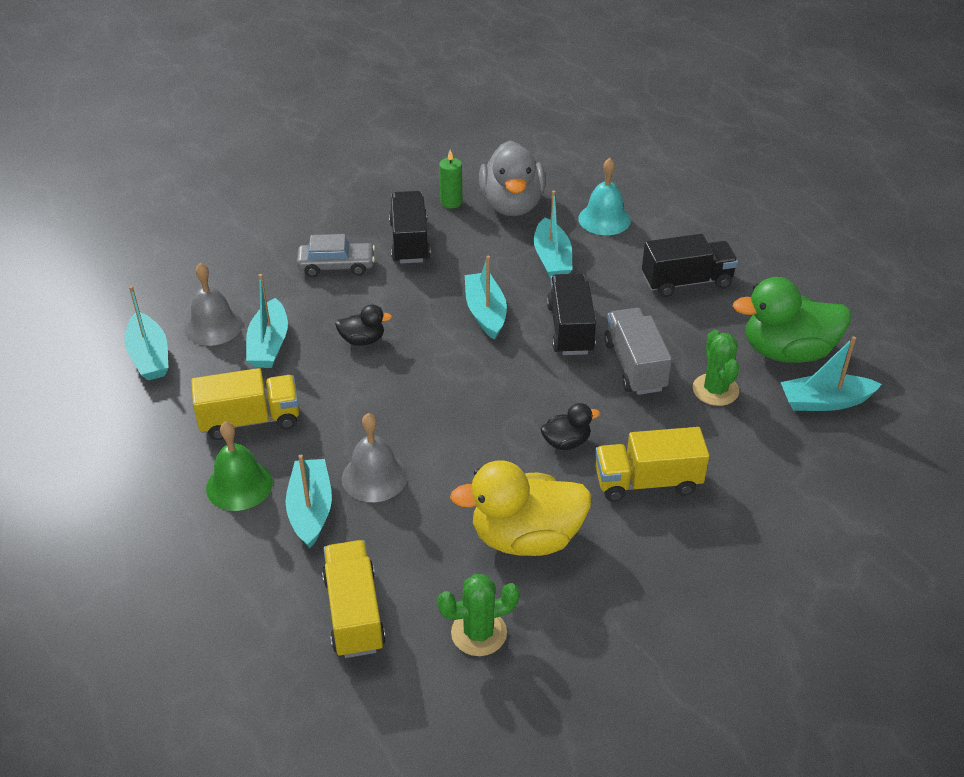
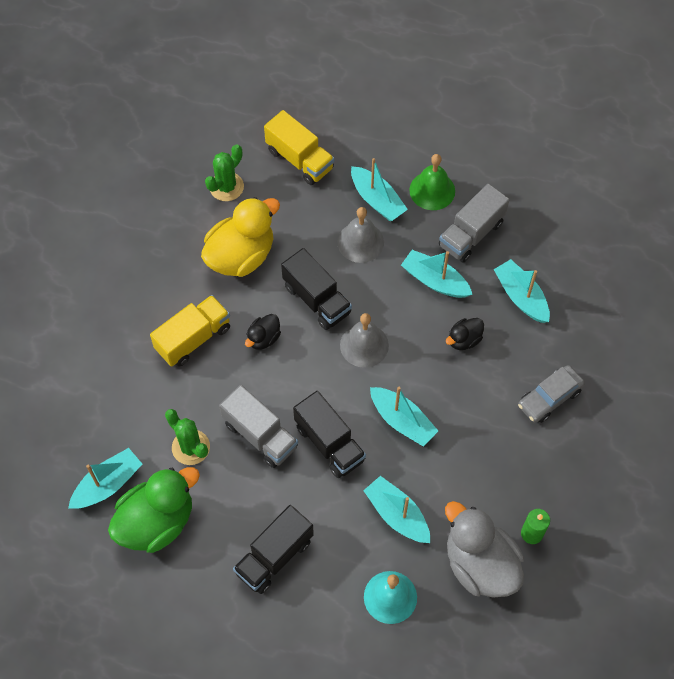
camera: 145 degrees right, 20 degrees up
turquoise boat [124,286,169,381] -> turquoise boat moved to [401,250,473,298]
grey bell [184,263,243,346] -> grey bell moved to [340,313,389,368]
yellow truck [191,368,299,440] -> grey truck [439,184,509,263]
black truck [389,191,431,264] -> black truck moved to [281,248,352,330]

